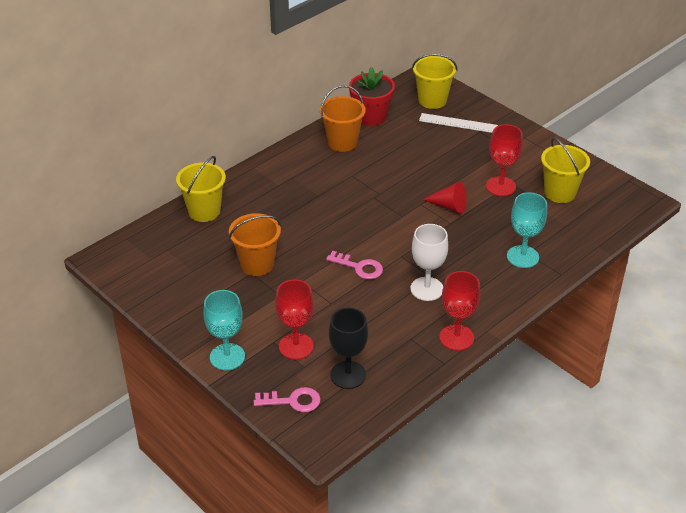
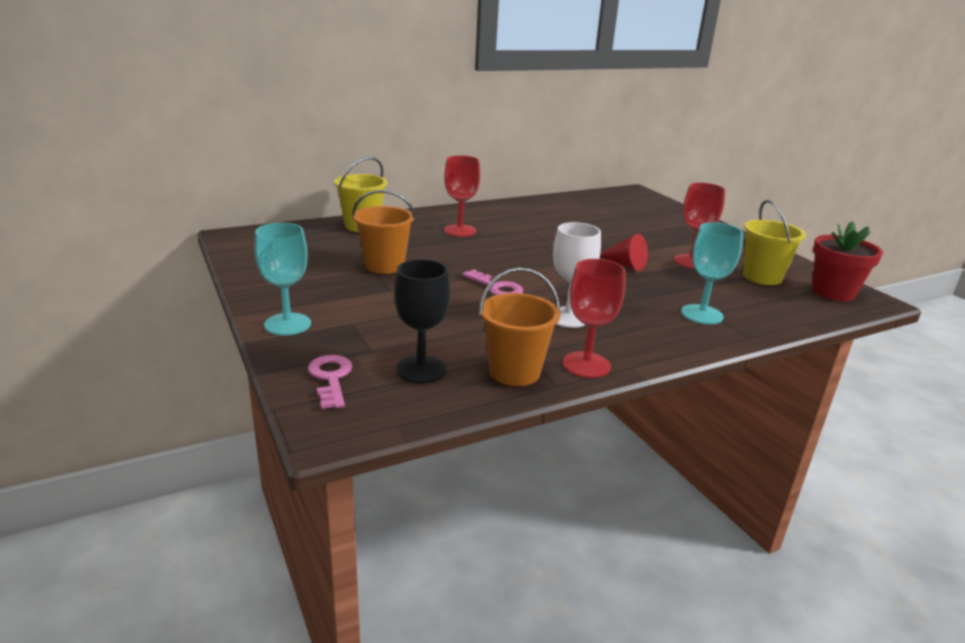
camera: 15 degrees right, 15 degrees down
pink key [254,387,321,412] -> pink key turned 120 degrees counterclockwise [308,355,352,409]
red goblet [275,279,314,360] -> red goblet moved to [444,155,480,237]
orange bucket [320,85,365,152] -> orange bucket moved to [479,268,560,386]
red flower pot [349,67,395,126] -> red flower pot moved to [812,221,883,301]
yellow bucket [412,54,457,109] -> none
white ruler [419,113,498,133] -> none

